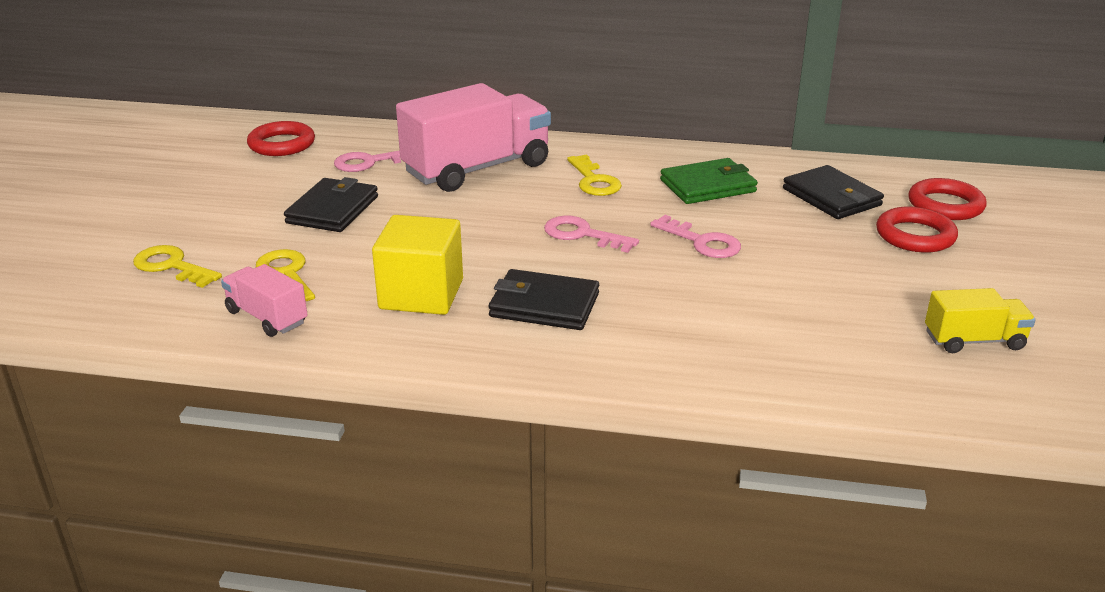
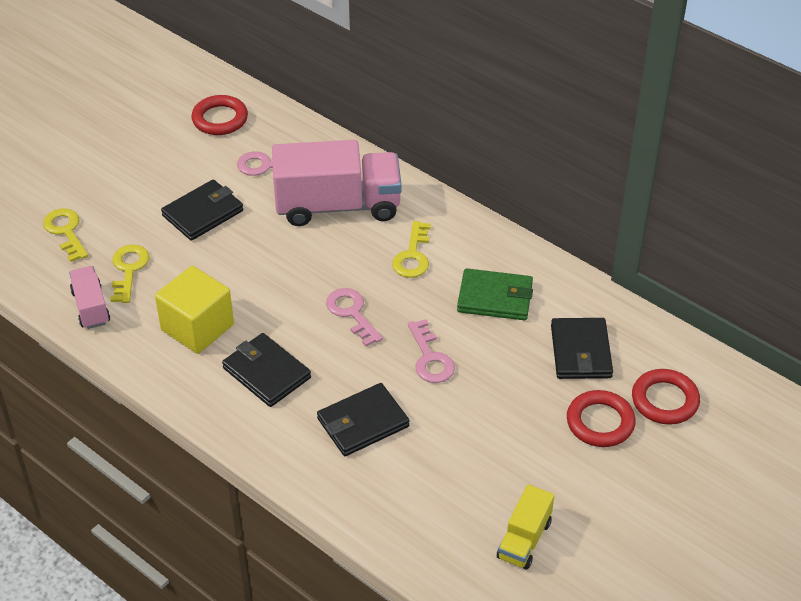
camera: 30 degrees right, 15 degrees up
yellow truck [925,288,1036,353] -> yellow truck turned 90 degrees clockwise [497,484,554,569]
none -> black wallet [317,383,410,456]

